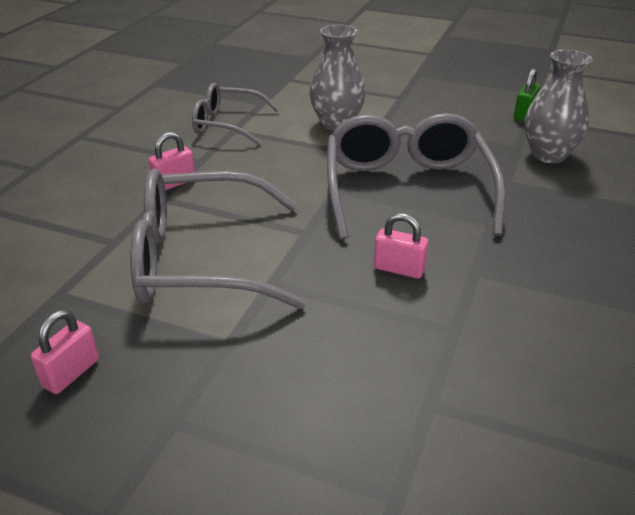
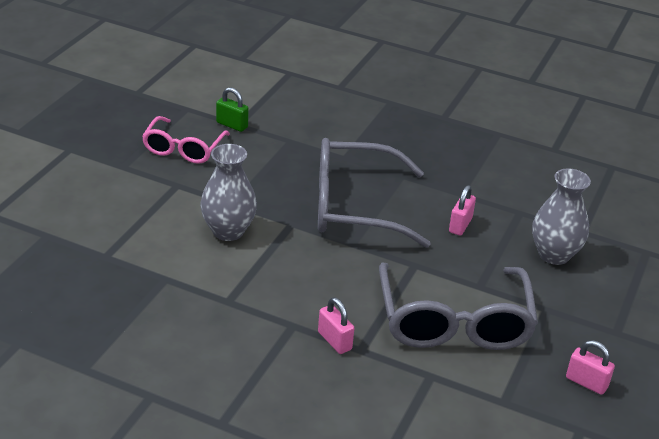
camera: 90 degrees left, 0 degrees up
grey glasses [192,83,279,145] -> none
grey vase [524,50,593,163] -> grey vase moved to [532,168,591,265]
none -> pink glasses [142,116,230,164]

